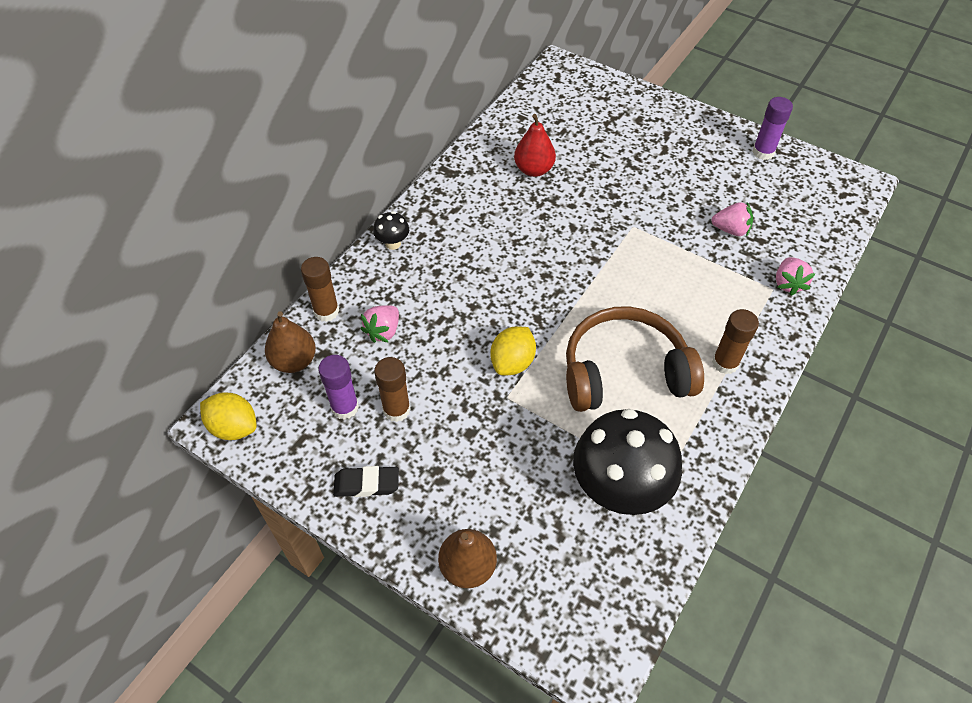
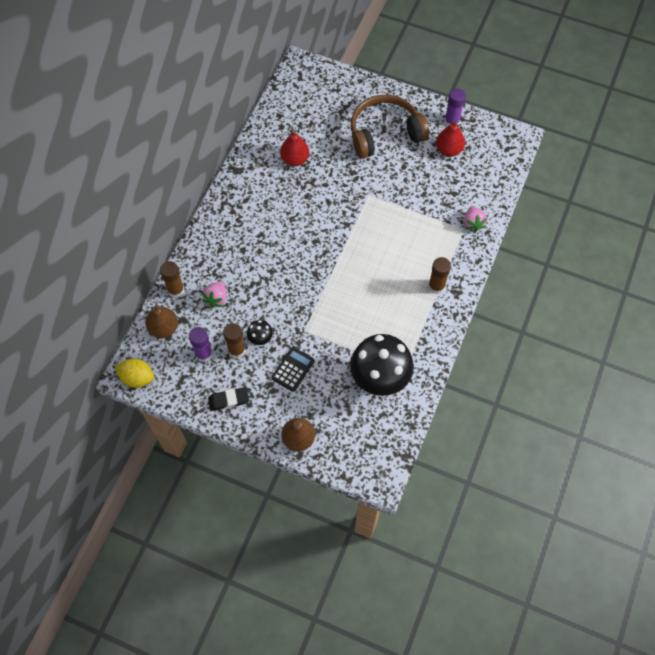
camera: 10 degrees left, 10 degrees up
black mushroom [373,211,409,250] -> black mushroom moved to [247,320,273,345]
yellow lemon [490,326,536,375] -> none
brown headphones [566,306,704,412] -> brown headphones moved to [351,95,429,159]
pink strawberry [711,202,753,237] -> none
none -> black calculator [271,347,315,392]
none -> red pear [436,120,465,157]

